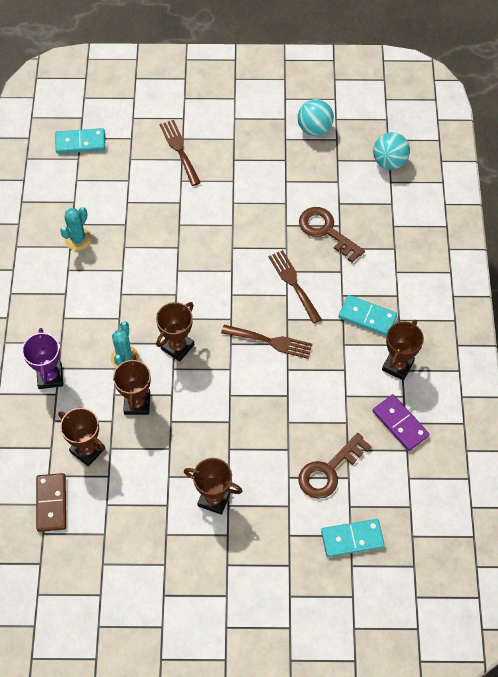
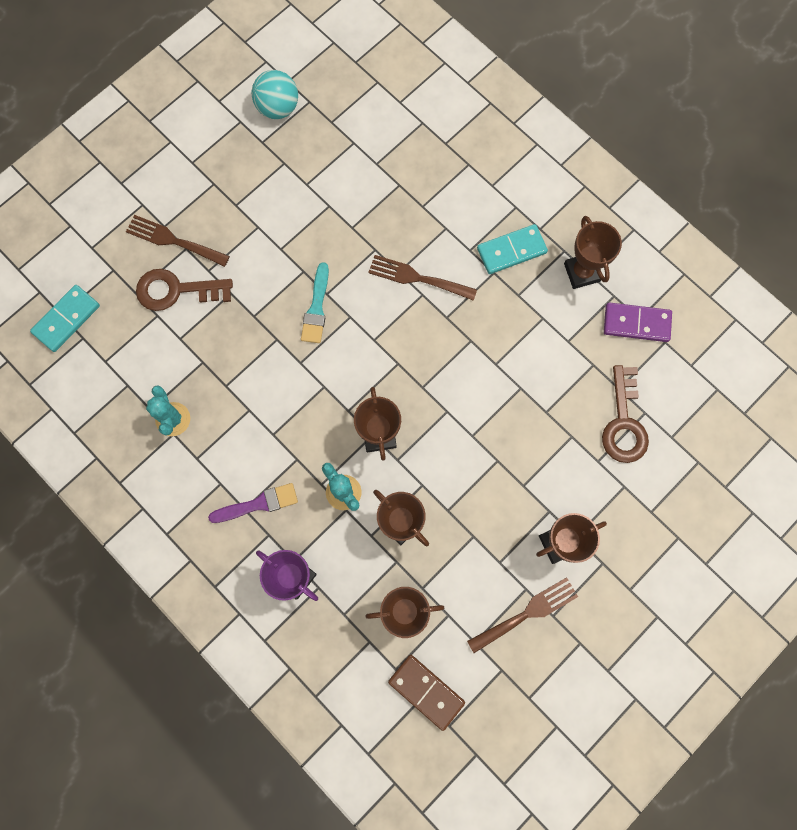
camera: 45 degrees left, 15 degrees up
brown fork [221,325,312,359] -> brown fork moved to [467,577,578,653]
brown key [299,207,365,263] -> brown key moved to [136,269,233,311]
turquoise domino [321,519,385,557] -> none
turquoise ball [373,132,410,170] -> none
none -> purple brush [208,483,298,523]
none -> turquoise brush [301,262,329,343]

